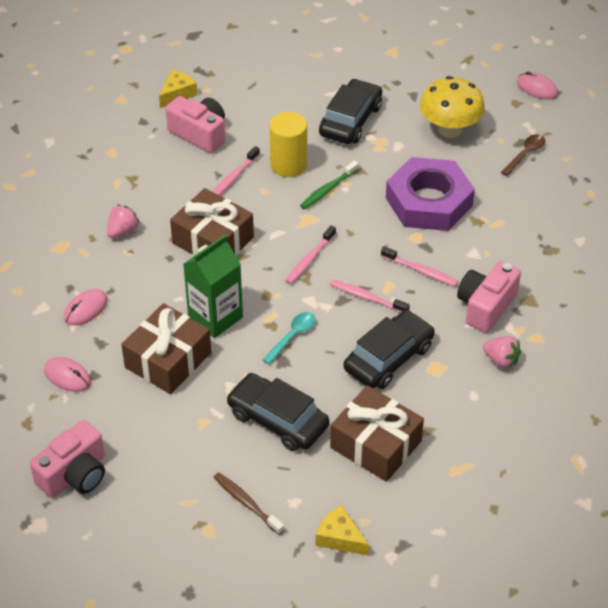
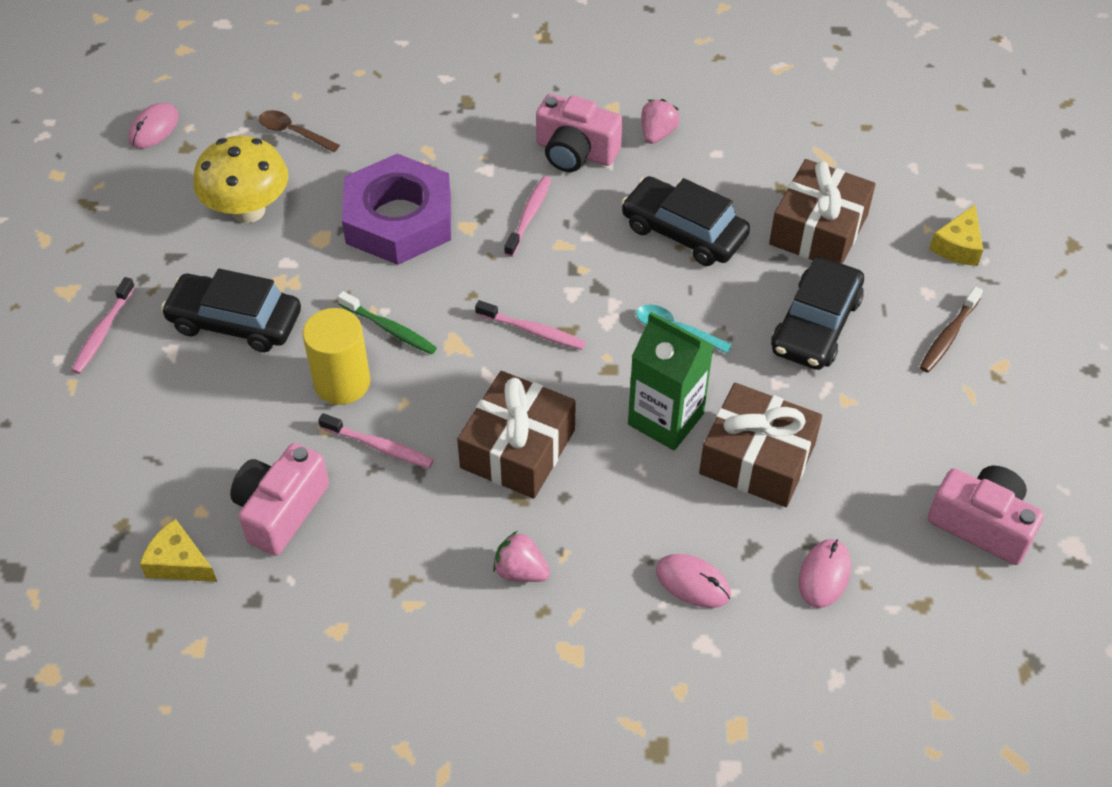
camera: 100 degrees left, 5 degrees up
pink toothbrush [330,280,410,313] -> pink toothbrush moved to [71,277,135,374]

